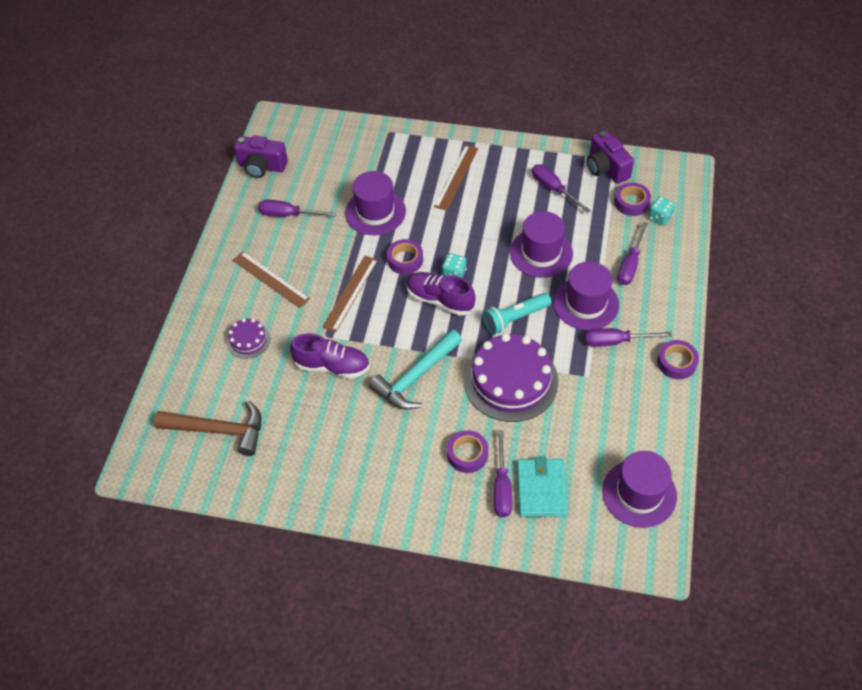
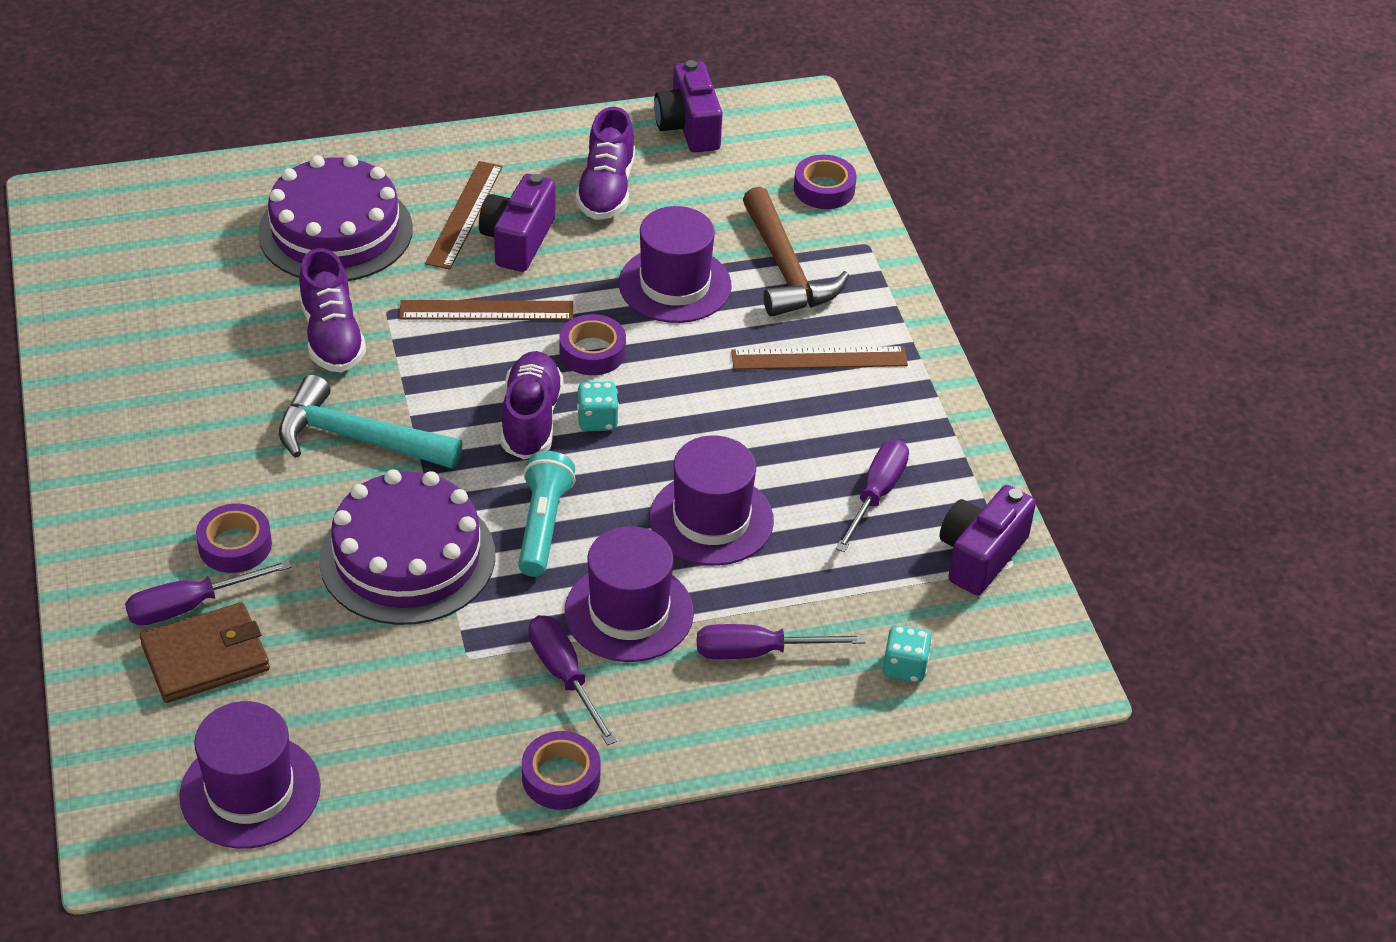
camera: 60 degrees right, 10 degrees down
brown hammer [154,400,261,456] -> brown hammer moved to [743,187,849,317]
purple cake [226,318,271,359] -> purple cake [258,155,413,281], size x2.07
purple screwdriver [258,200,336,217] -> purple shoe [576,107,635,220]
turquoise flashlight [483,293,551,335] -> turquoise flashlight turned 60 degrees clockwise [518,451,576,577]
turquoise wallet [517,456,568,517] -> brown wallet [140,602,270,703]
purple tape [614,182,651,216] -> purple tape moved to [794,155,857,209]
none -> purple camera [479,174,556,272]

